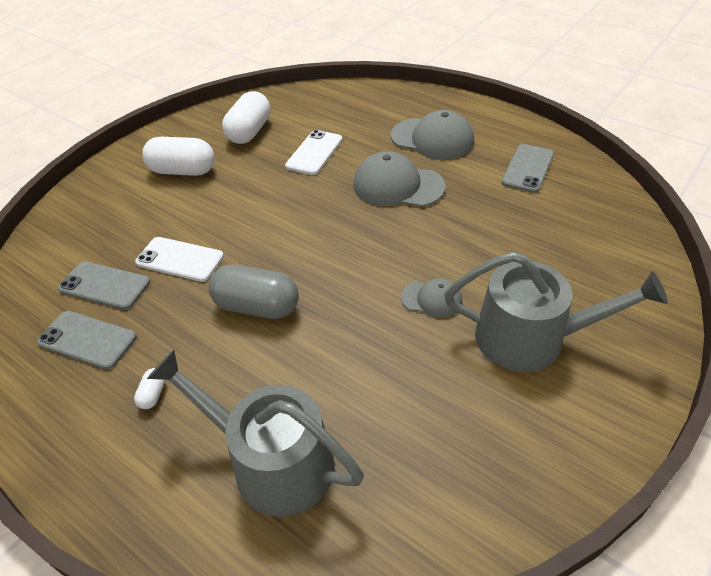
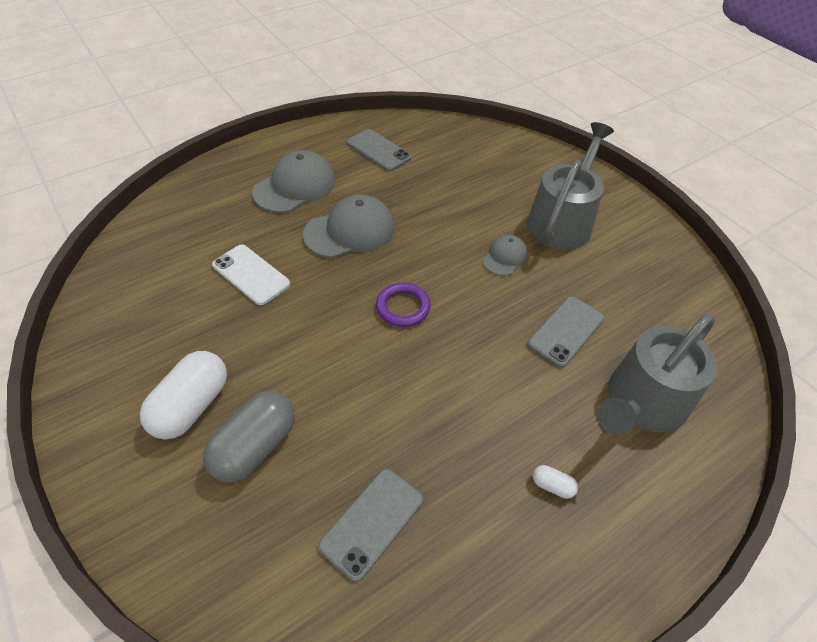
camera: 75 degrees left, 5 degrees up
grey phone [37,311,137,370] -> grey phone moved to [527,297,604,368]
white phone [135,237,224,282] -> none
grey capsule [209,265,299,319] -> grey capsule moved to [203,391,295,483]
white capsule [222,91,270,144] -> none
grey cap [353,151,445,207] -> grey cap turned 150 degrees counterclockwise [303,194,395,258]
none -> purple ring [376,283,431,327]

